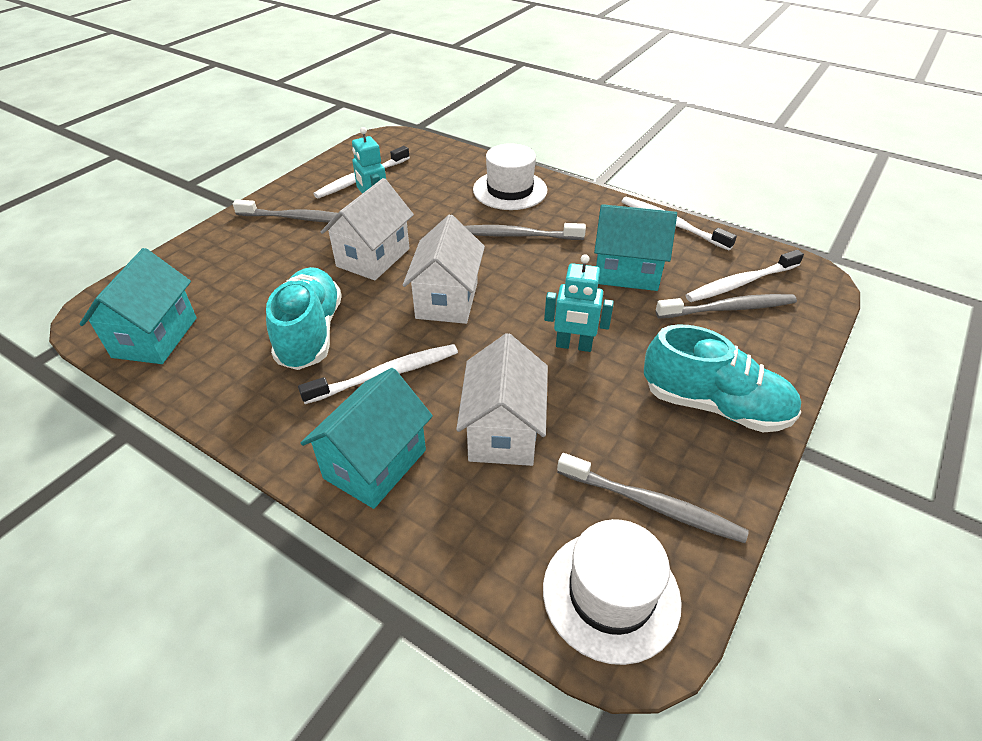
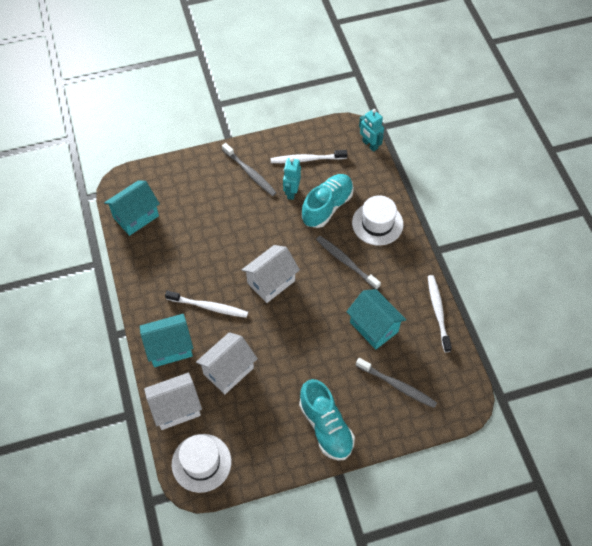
camera: 40 degrees right, 15 degrees up
turquoise shoe [266,267,342,370] -> turquoise shoe moved to [302,174,354,228]
white house [321,178,414,280] -> white house moved to [144,372,202,430]
turquoise robot [544,254,614,352] -> turquoise robot moved to [359,109,384,152]
grey toothbrush [557,453,749,543] -> none
white toothbrush [685,250,804,302] -> none

